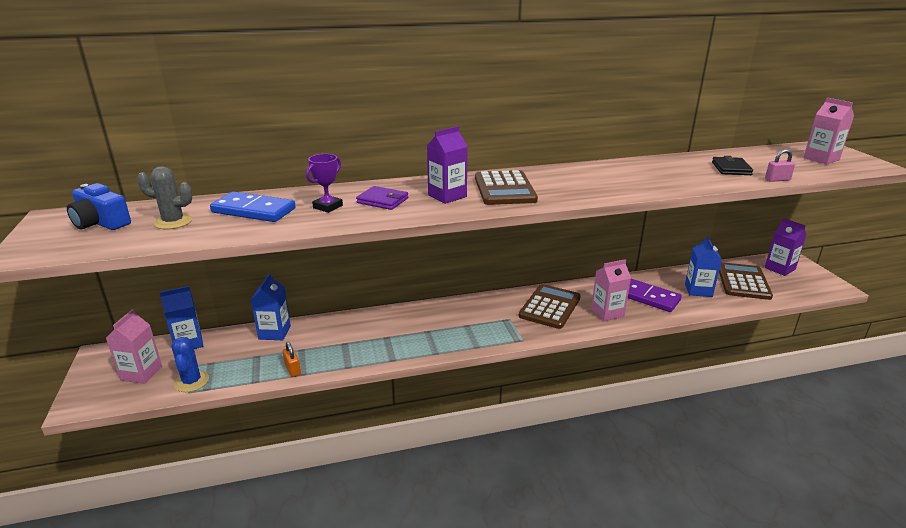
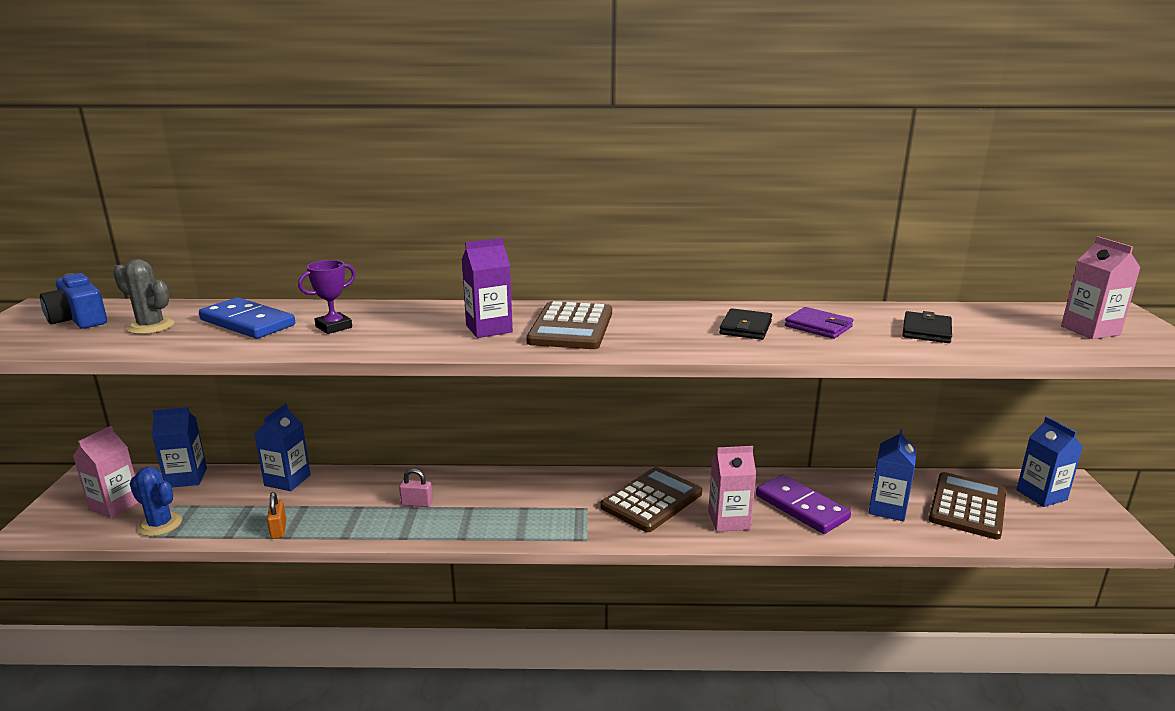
camera: 15 degrees right, 5 degrees down
blue cactus [171,337,209,392] -> blue cactus turned 60 degrees counterclockwise [129,467,182,536]
purple wallet [356,186,408,210] -> purple wallet moved to [785,307,854,339]
pink padlock [765,149,795,182] -> pink padlock moved to [399,469,433,507]
purple carton [765,218,807,276] -> blue carton [1016,417,1083,507]
none -> black wallet [719,308,772,340]

